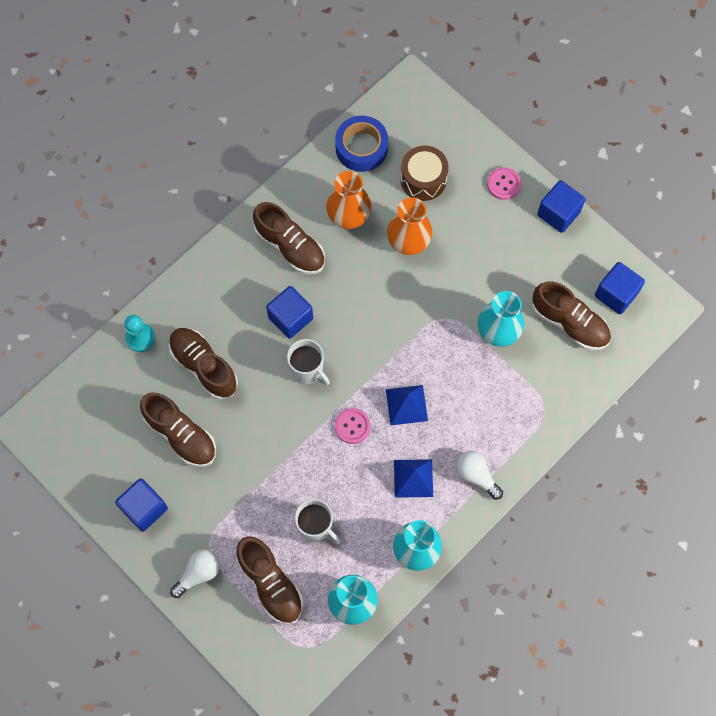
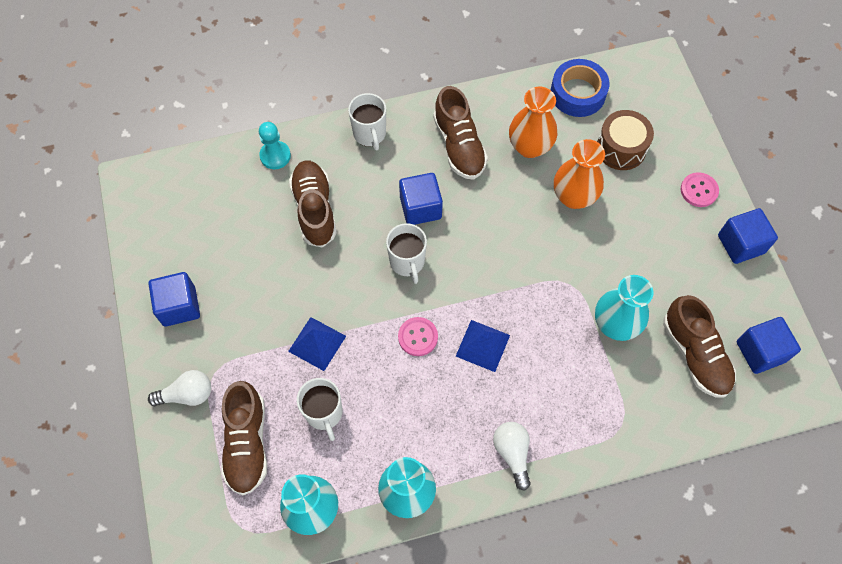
camera: 30 degrees right, 5 degrees down
brown shoe [140,392,216,467] -> none
blue pyramid [394,459,433,498] -> blue pyramid moved to [288,317,346,371]
none -> white mug [348,93,386,150]

